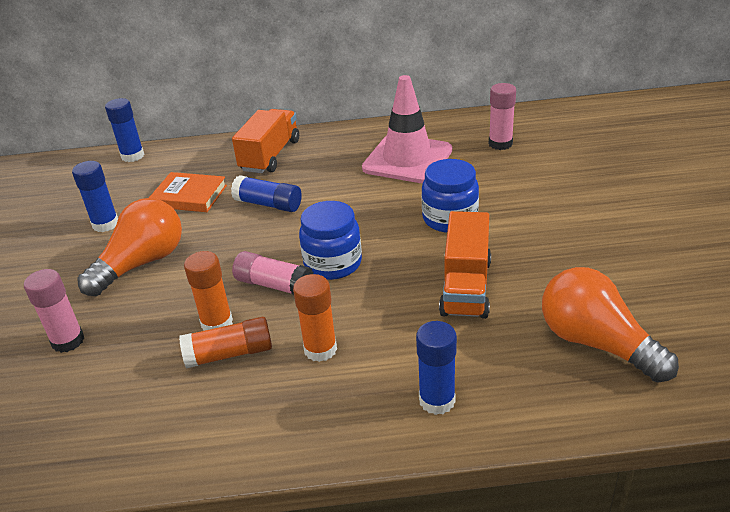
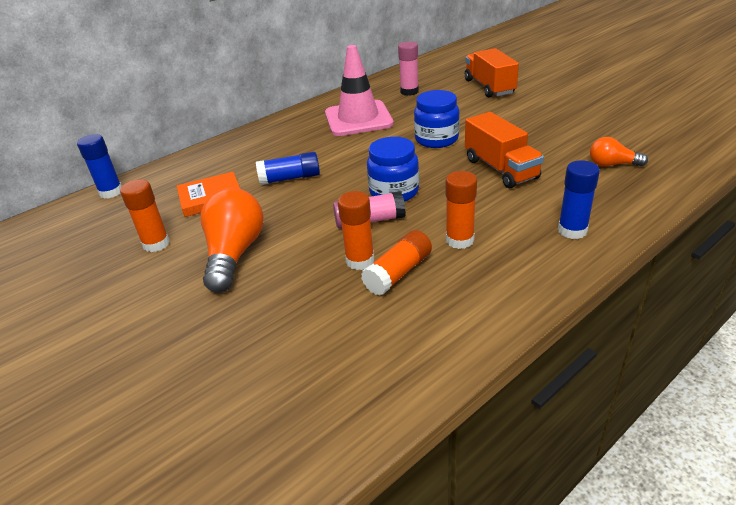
camera: 35 degrees left, 0 degrees up
pink glue stick [24,269,84,353] -> none
blue glue stick [72,161,118,232] -> orange glue stick [120,179,170,252]
orange truck [232,109,299,173] -> orange truck moved to [465,48,519,98]
orange light bulb [542,267,679,383] -> orange light bulb [590,137,648,167], size x0.54

